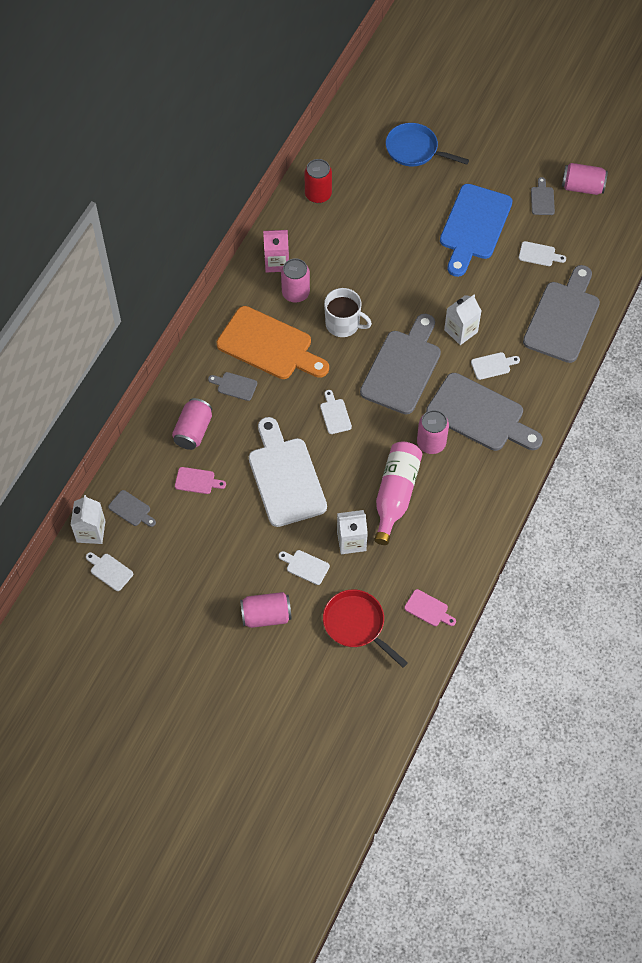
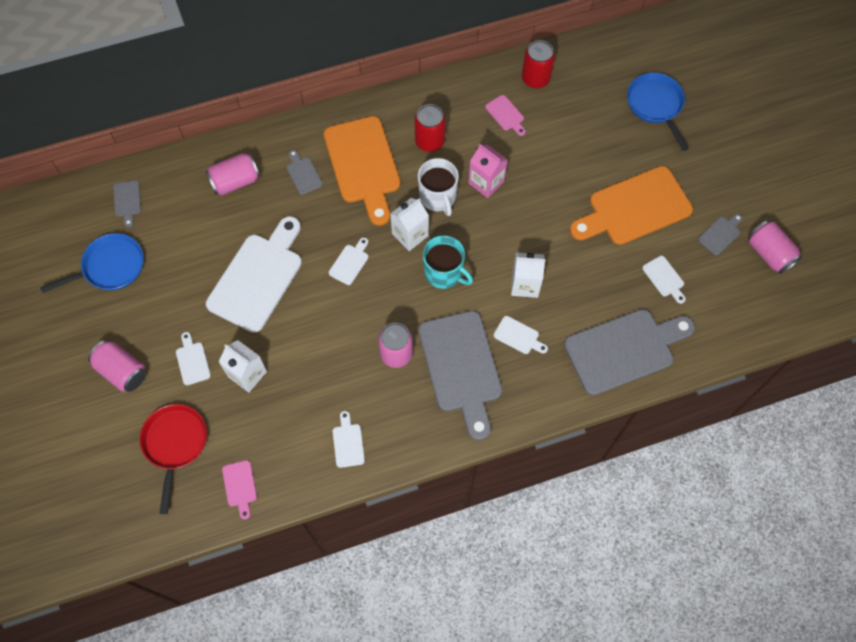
camera: 45 degrees right, 5 degrees up
white carton [71,495,106,544] -> white carton moved to [390,198,429,251]
white cutting board [86,552,133,591] -> white cutting board moved to [333,411,365,468]
pink cutting board [175,467,226,494] -> pink cutting board moved to [485,95,526,136]
pink carton [263,230,289,273] -> pink carton moved to [468,144,507,198]
pink can [281,258,310,303] -> red can [415,104,445,152]
grey cutting board [360,314,441,414] -> turquoise mug [423,235,473,289]
pink bottle [374,442,423,545] -> none
blue cutting board [440,184,513,277] -> orange cutting board [570,166,693,245]
none -> blue pan [40,233,144,293]

